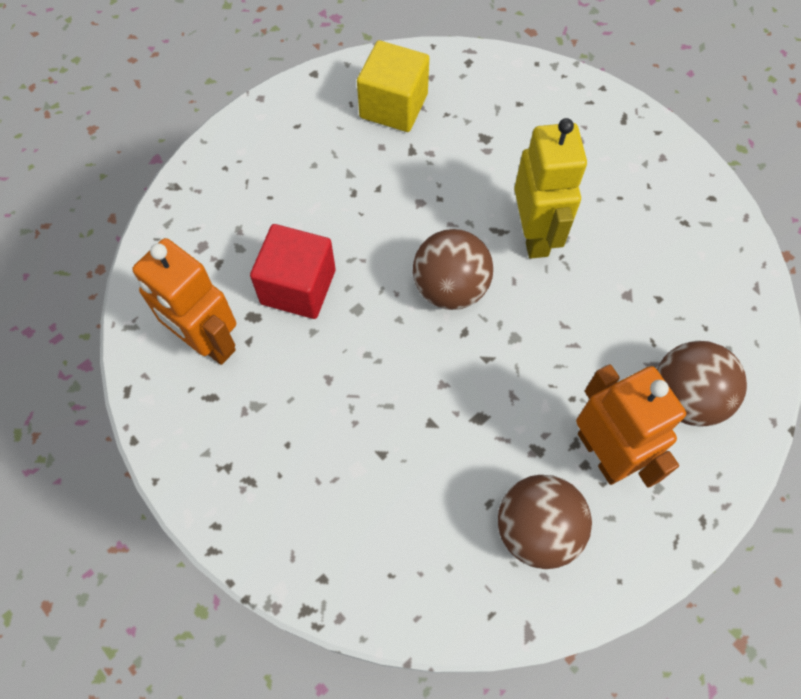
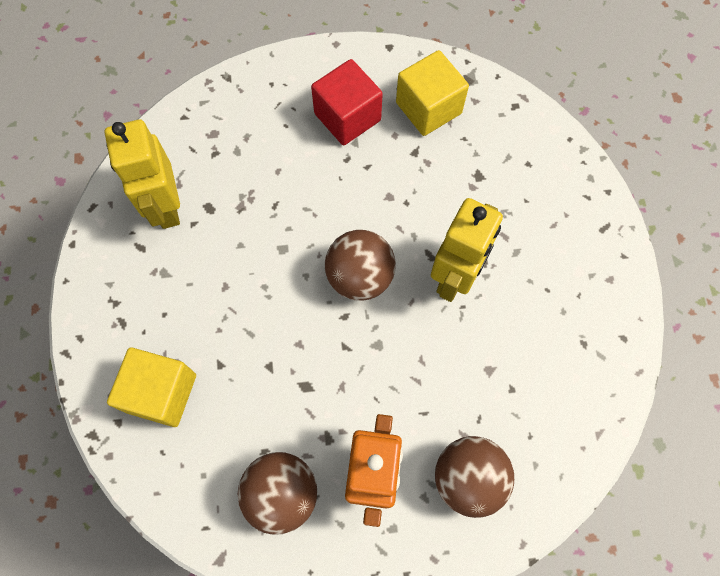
camera: 35 degrees right, 5 degrees up
orange robot [132,238,236,365] -> yellow robot [105,119,180,229]
red cube [250,224,336,319] -> red cube moved to [311,59,383,145]
none -> yellow cube [107,348,196,427]

